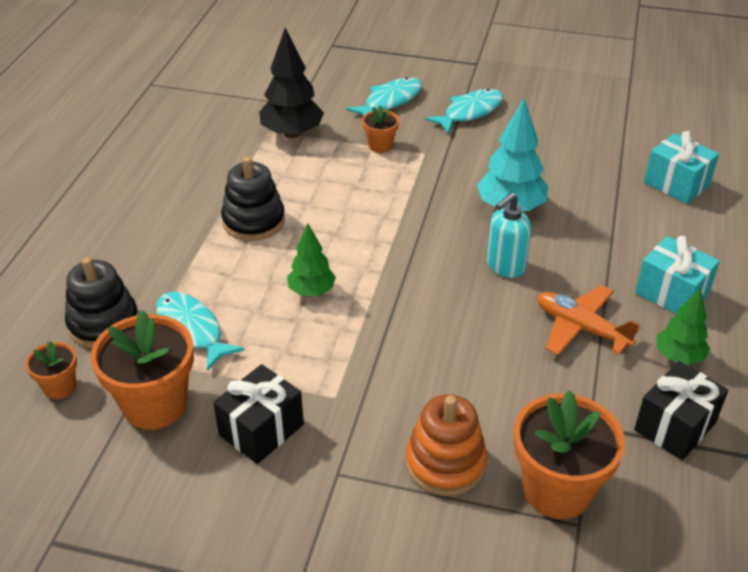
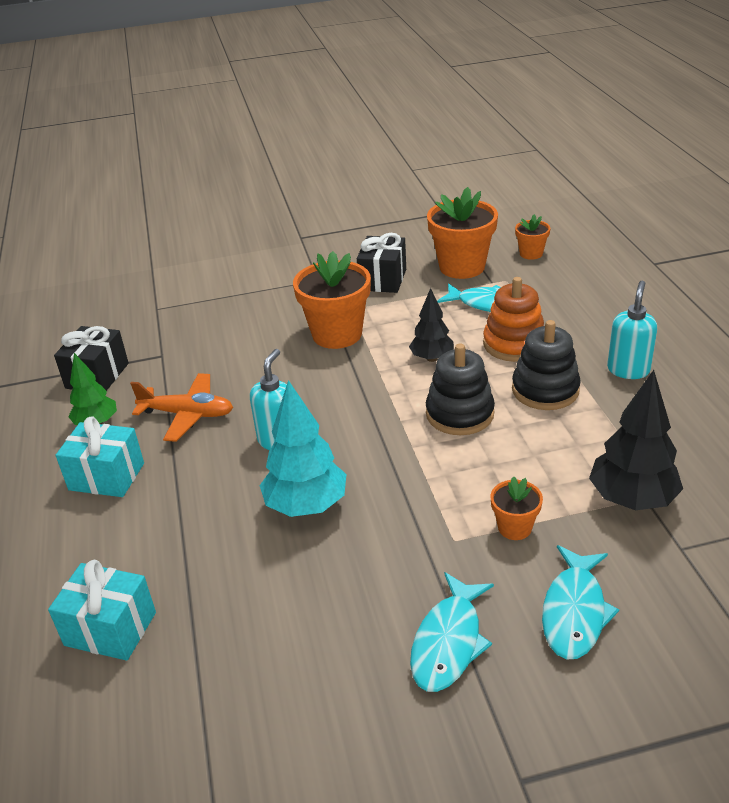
camera: 155 degrees right, 5 degrees down
black stacking toy [65,257,138,348] -> black stacking toy moved to [426,344,495,435]
green tree [287,223,336,296] -> black tree [409,288,454,362]
orange stacking toy [406,394,487,496] -> orange stacking toy moved to [483,277,544,362]
orange flower pot [514,390,625,519] -> orange flower pot moved to [293,251,371,349]
none -> turquoise soap dispenser [607,281,657,379]

